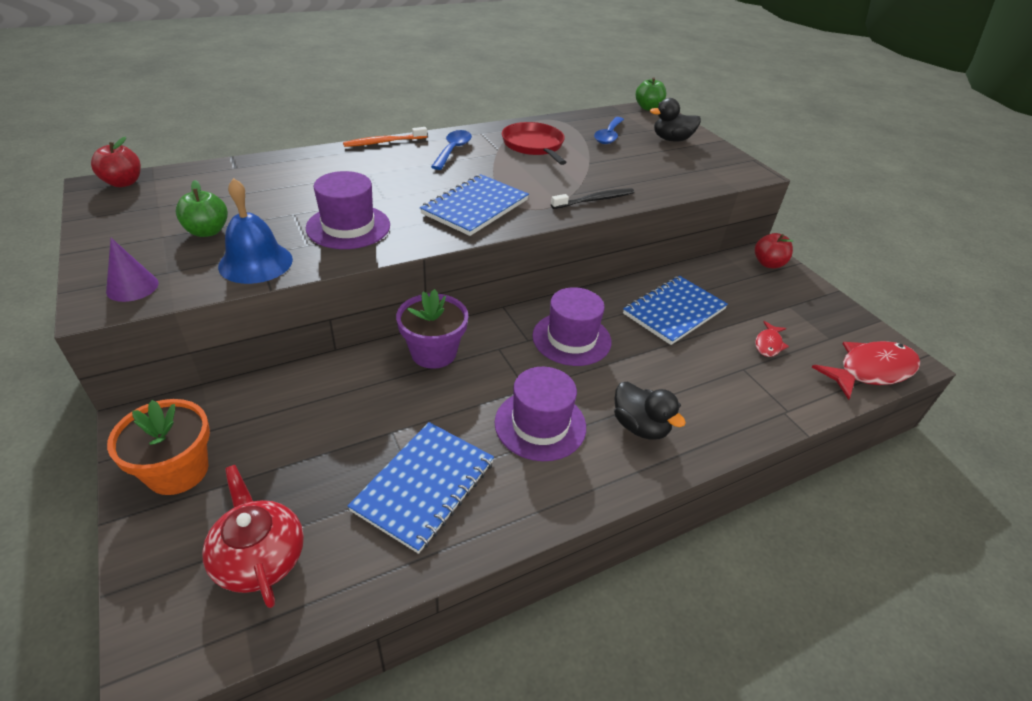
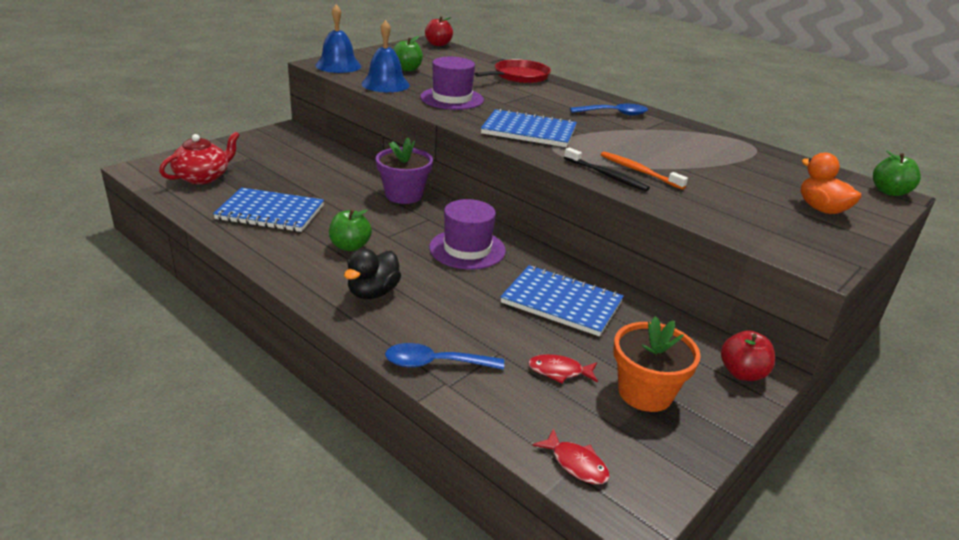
camera: 70 degrees right, 10 degrees down
purple cone [106,238,159,302] -> blue bell [315,5,362,73]
orange flower pot [107,399,210,495] -> orange flower pot moved to [613,316,701,412]
orange toothbrush [343,127,427,147] -> orange toothbrush moved to [601,152,688,190]
purple hat [494,367,586,461] -> green apple [329,209,372,251]
red pan [502,122,567,165] -> red pan moved to [475,59,551,83]
blue spoon [594,117,624,144] -> blue spoon moved to [385,343,504,370]
black duck [650,98,701,142] -> orange duck [801,152,861,214]
red fish [812,341,920,400] -> red fish [533,428,610,484], size x0.50

